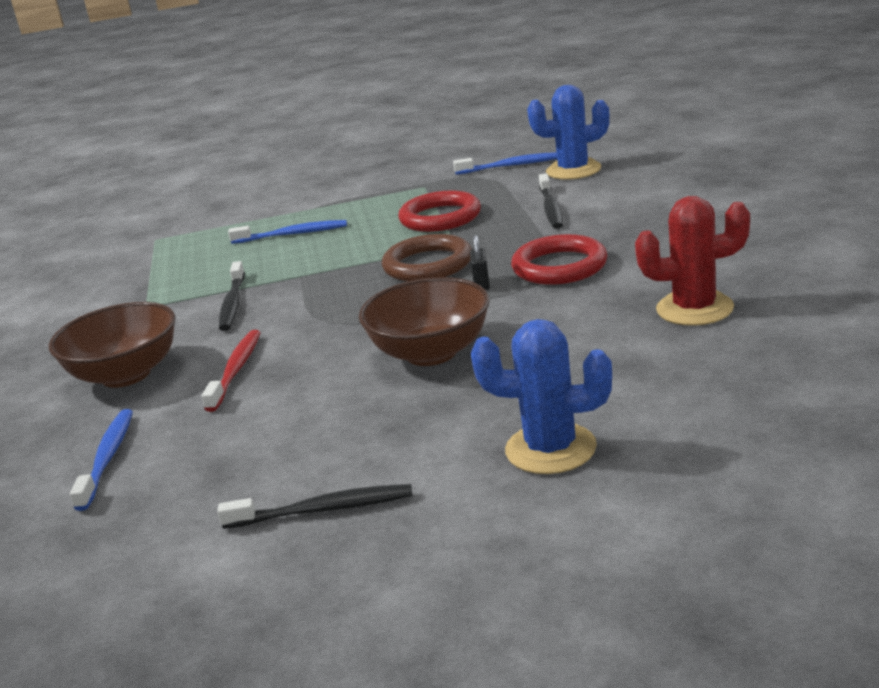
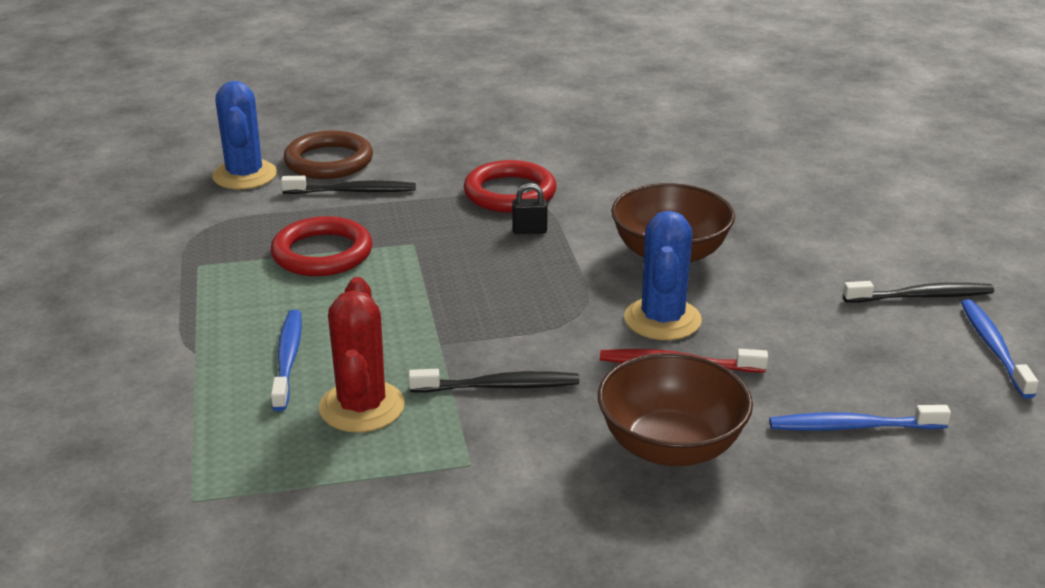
camera: 95 degrees left, 5 degrees up
black toothbrush [217,484,413,529] -> black toothbrush turned 90 degrees clockwise [843,281,994,303]
brown ring [382,234,472,281] -> brown ring moved to [284,130,373,179]
blue toothbrush [453,152,557,175] -> blue toothbrush moved to [961,299,1039,398]
blue cactus [471,319,612,474] -> blue cactus moved to [624,211,702,340]
red cactus [635,196,750,326] -> red cactus moved to [319,277,405,433]

